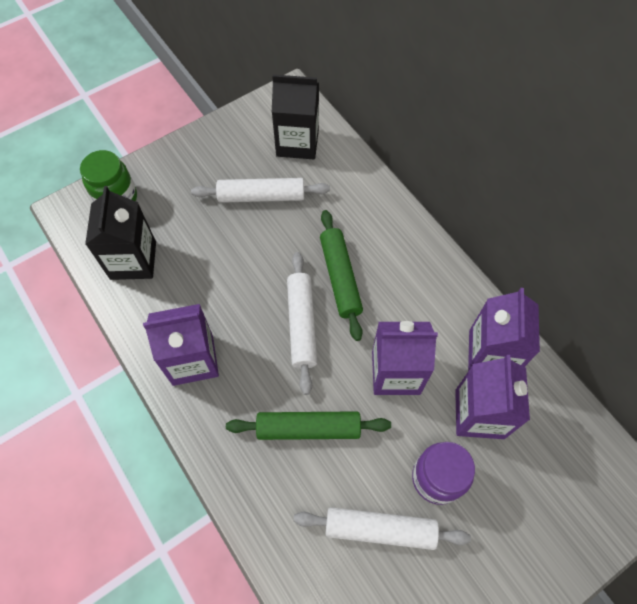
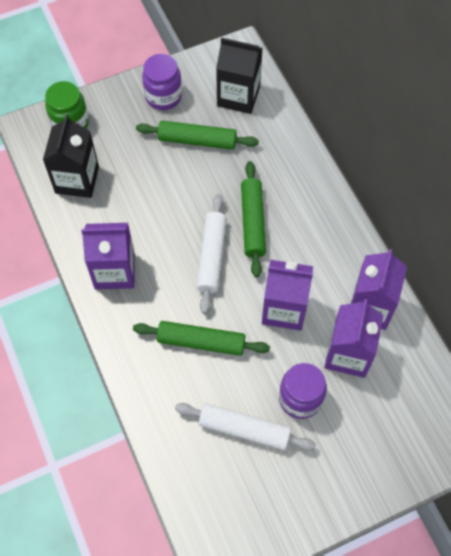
camera: 10 degrees right, 0 degrees up
white rolling pin [191,178,330,203] -> green rolling pin [136,121,259,150]
none -> purple jar [142,54,182,110]

